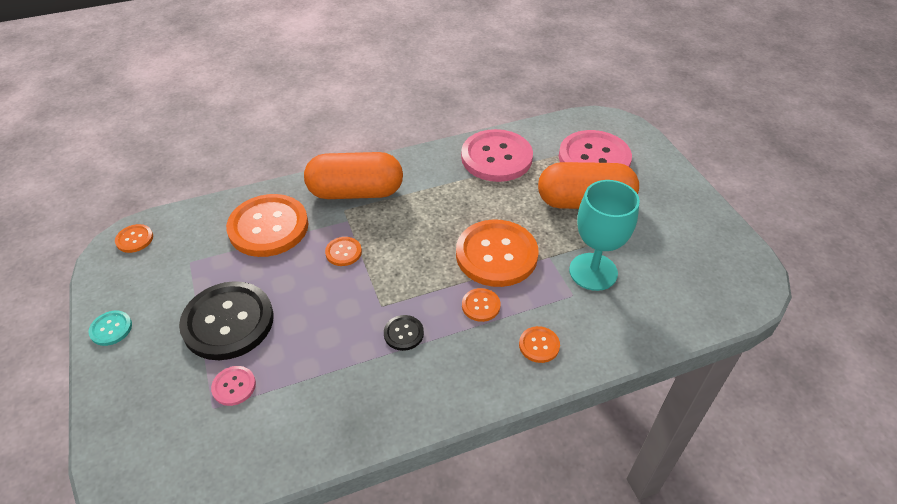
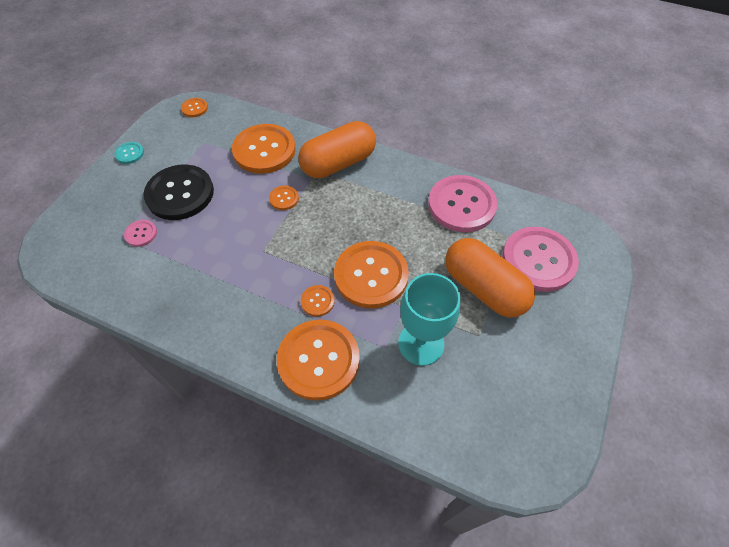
camera: 45 degrees right, 10 degrees up
orange capsule [304,152,403,199] -> orange capsule turned 75 degrees counterclockwise [298,121,376,178]
black button [384,315,424,351] -> none
orange button [519,326,560,363] -> orange button [277,319,360,401], size x2.27

